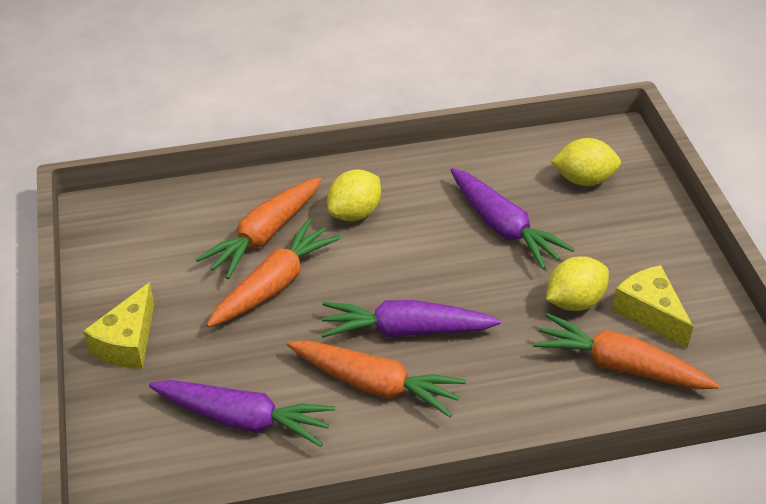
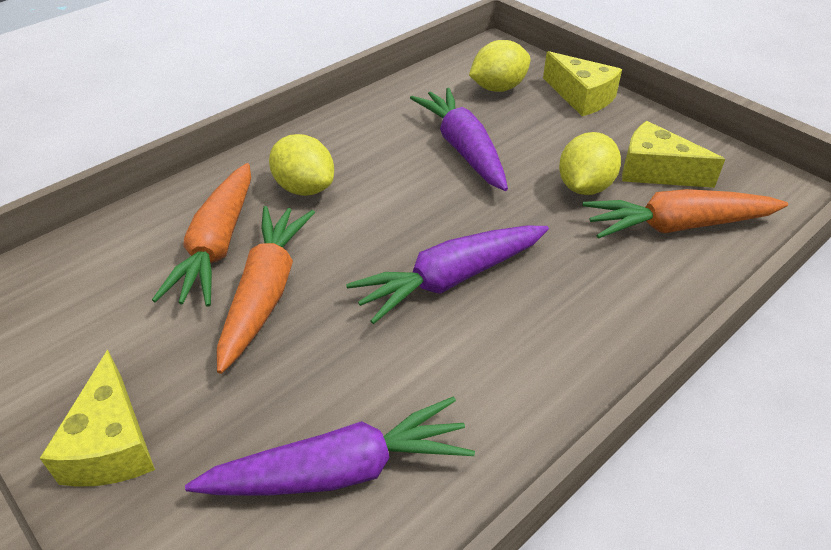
camera: 30 degrees left, 0 degrees up
orange carrot [287,340,466,417] -> none
yellow lemon [327,169,381,222] -> yellow lemon turned 60 degrees counterclockwise [269,134,334,196]
purple carrot [451,168,575,269] -> purple carrot turned 135 degrees counterclockwise [410,88,508,191]
none -> yellow cheese [543,51,622,116]

